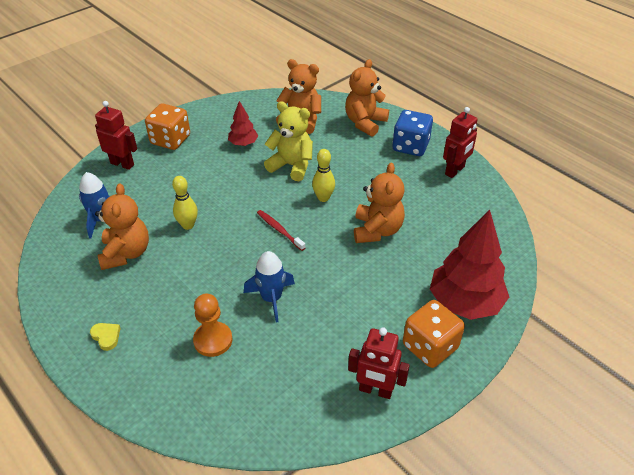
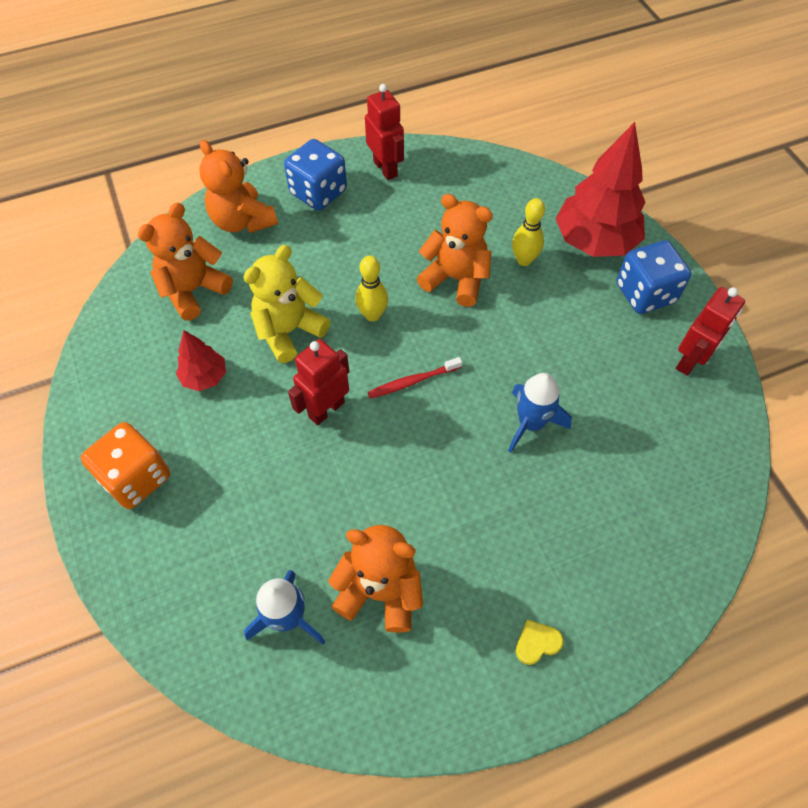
camera: 70 degrees left, 15 degrees up
red robot [95,101,137,170] -> red robot moved to [288,339,349,425]
yellow bowling pin [172,176,198,230] -> yellow bowling pin moved to [512,198,545,266]
orange pawn [193,294,232,357] -> none
orange dice [403,300,465,368] -> blue dice [617,240,691,314]

